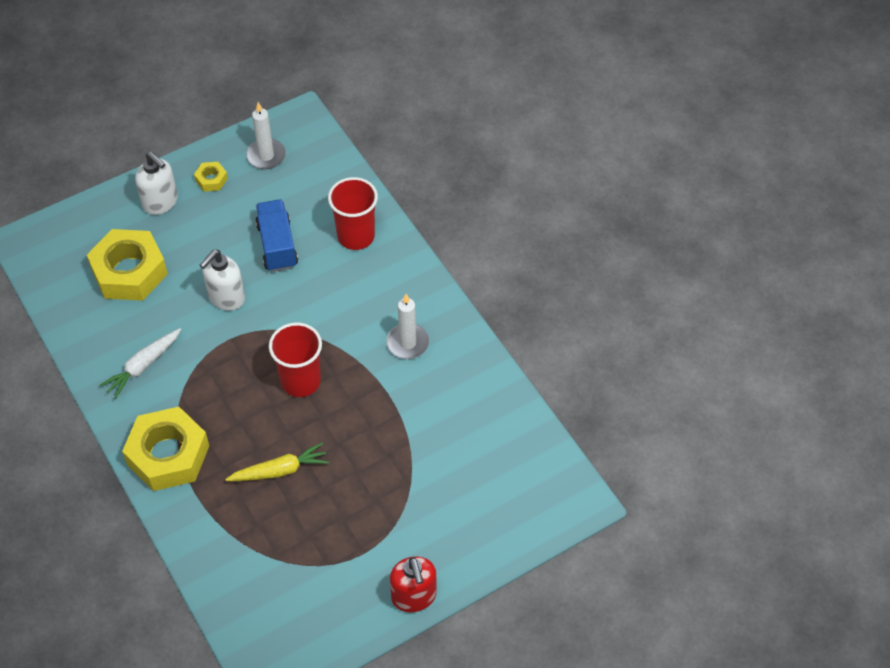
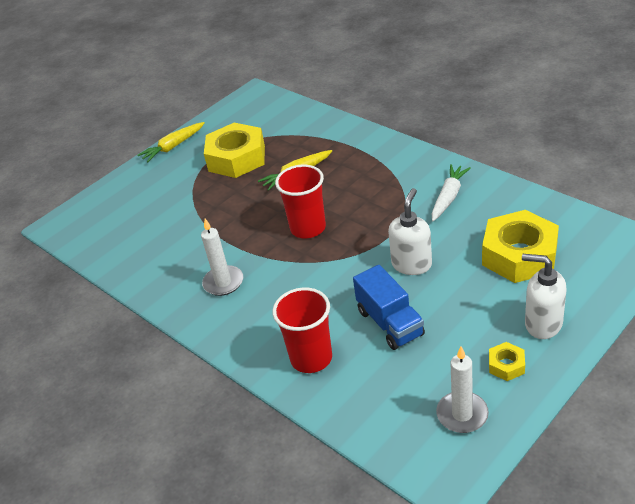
camera: 170 degrees right, 15 degrees down
yellow nut [122,407,209,491] -> yellow nut moved to [204,123,265,178]
red soap dispenser [390,556,437,612] -> yellow carrot [138,122,205,162]

